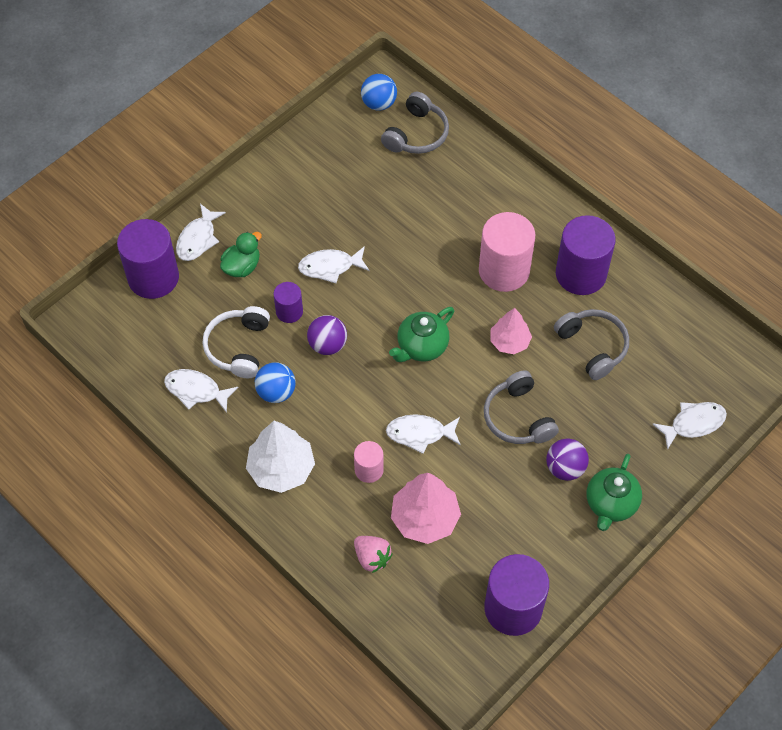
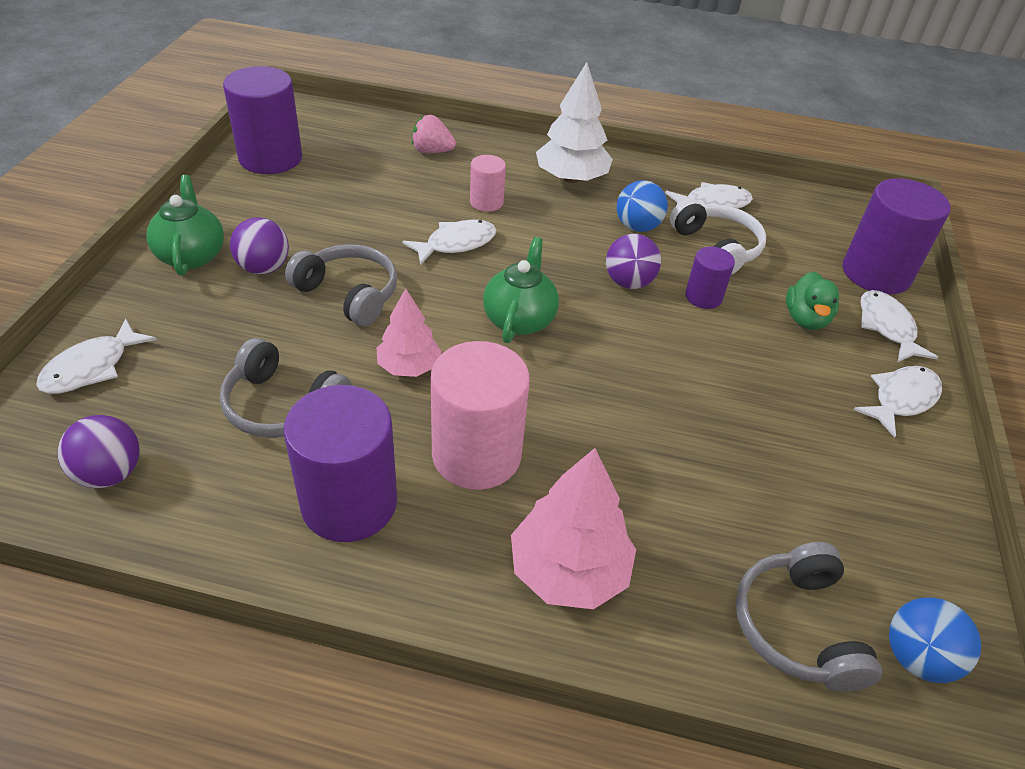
camera: 145 degrees right, 15 degrees down
white fish [298,246,369,283] -> white fish moved to [853,366,942,438]
pink tree [391,473,461,544] -> pink tree moved to [511,448,636,609]
none -> purple ball [58,415,140,488]

